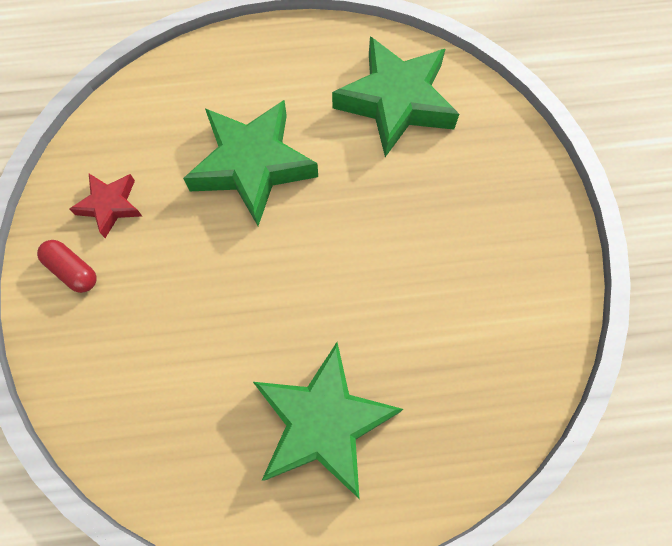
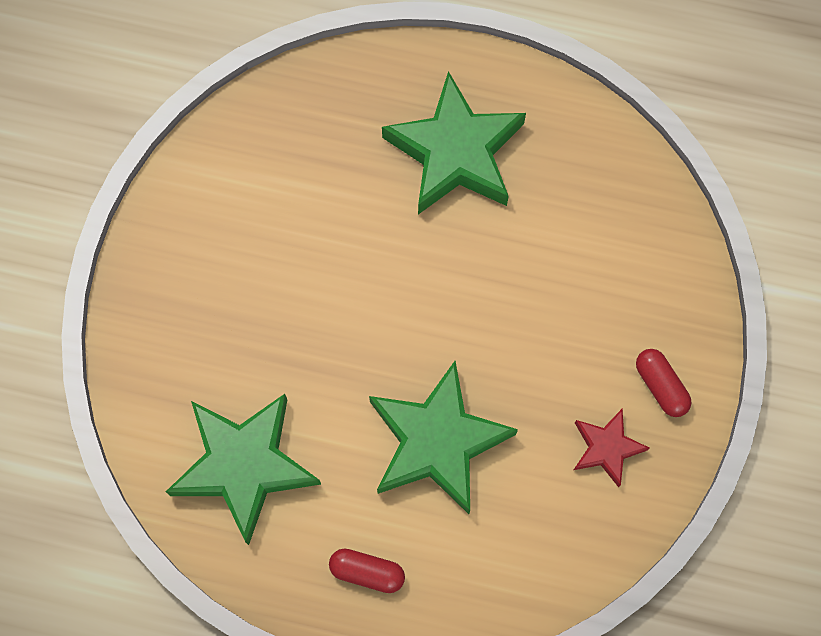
camera: 160 degrees left, 5 degrees up
none -> red capsule [329,549,405,593]

